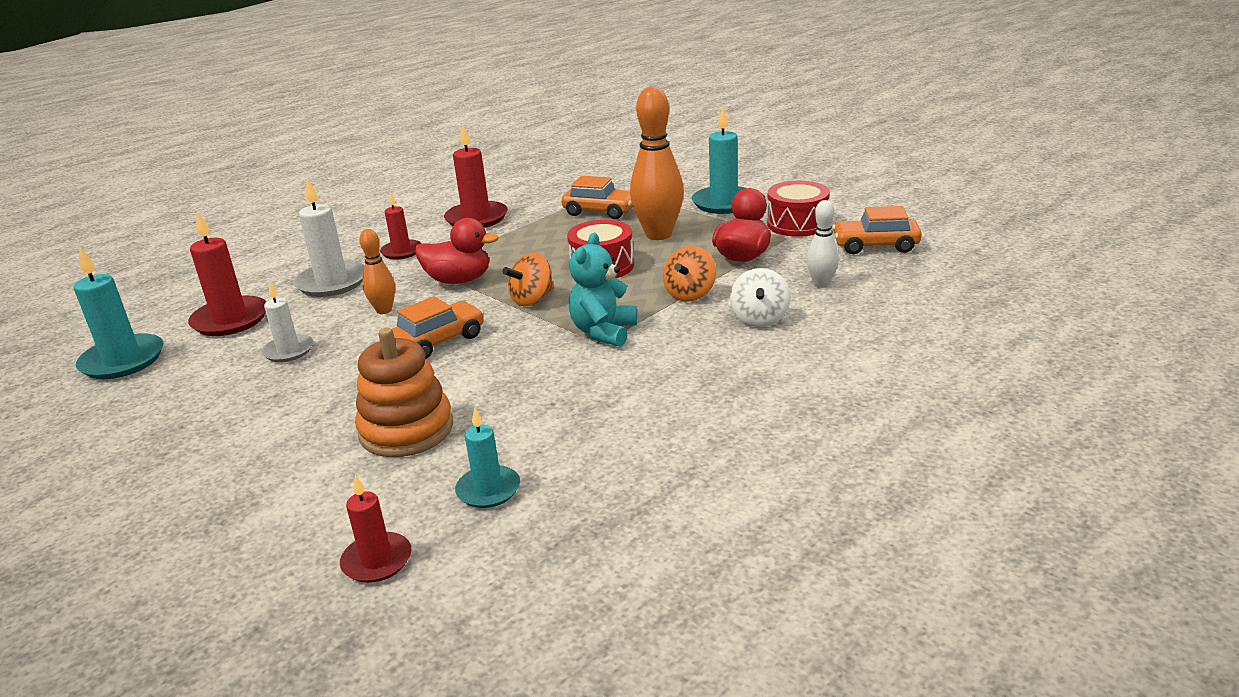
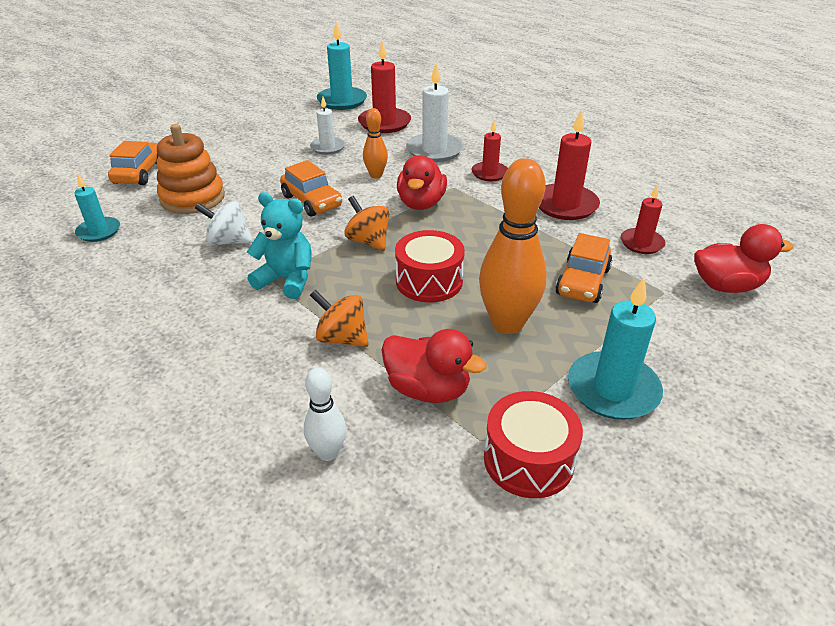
camera: 90 degrees right, 10 degrees up
red candle [340,475,412,583] -> red candle moved to [621,185,665,254]
white spinning top [730,268,791,327] -> white spinning top moved to [195,201,253,246]
orange car [832,206,922,254] -> orange car moved to [108,141,159,185]
none -> red duck [694,224,793,293]

